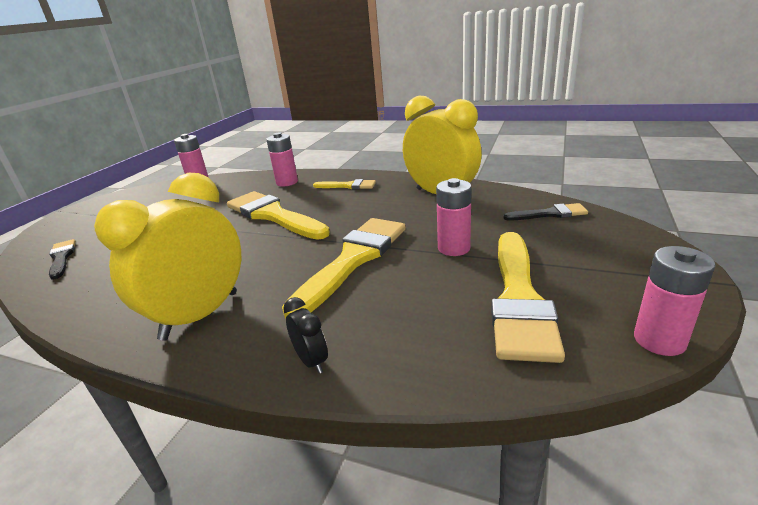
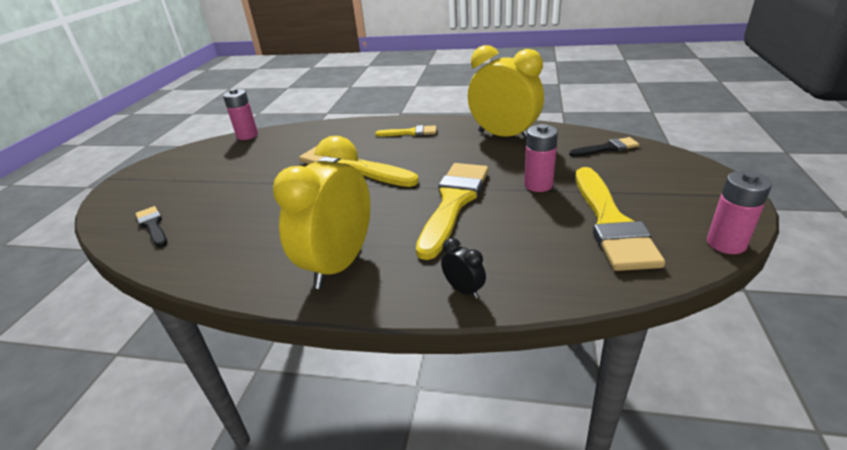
camera: 10 degrees left, 5 degrees up
pink battery [266,133,298,187] -> none

